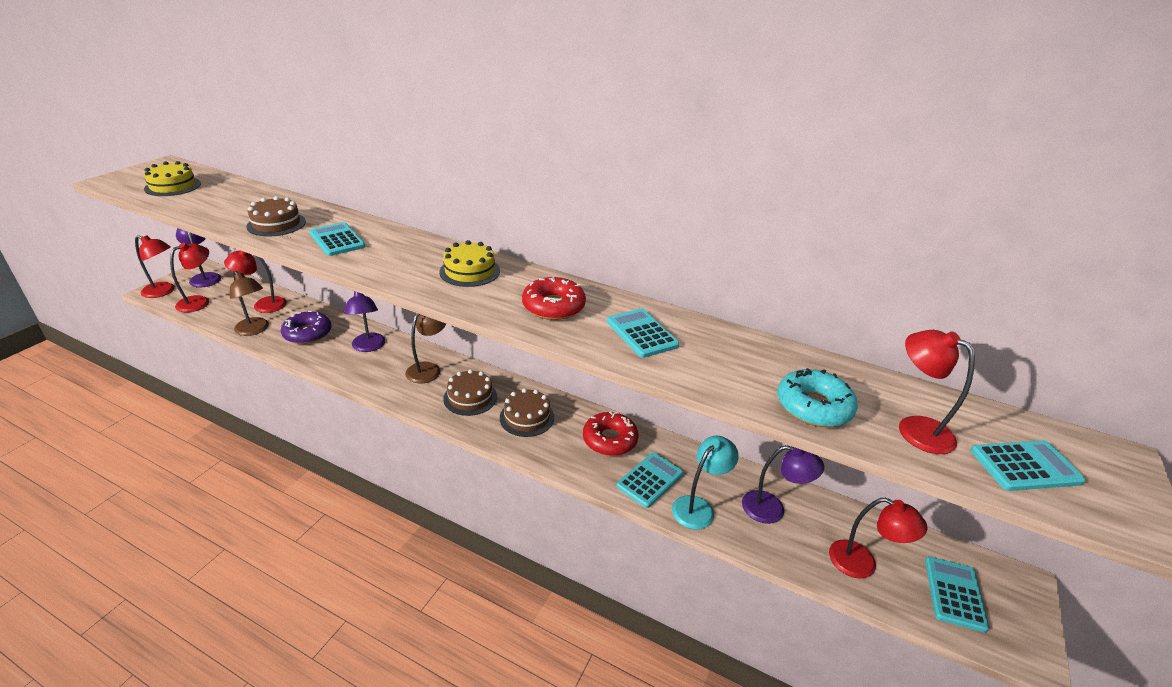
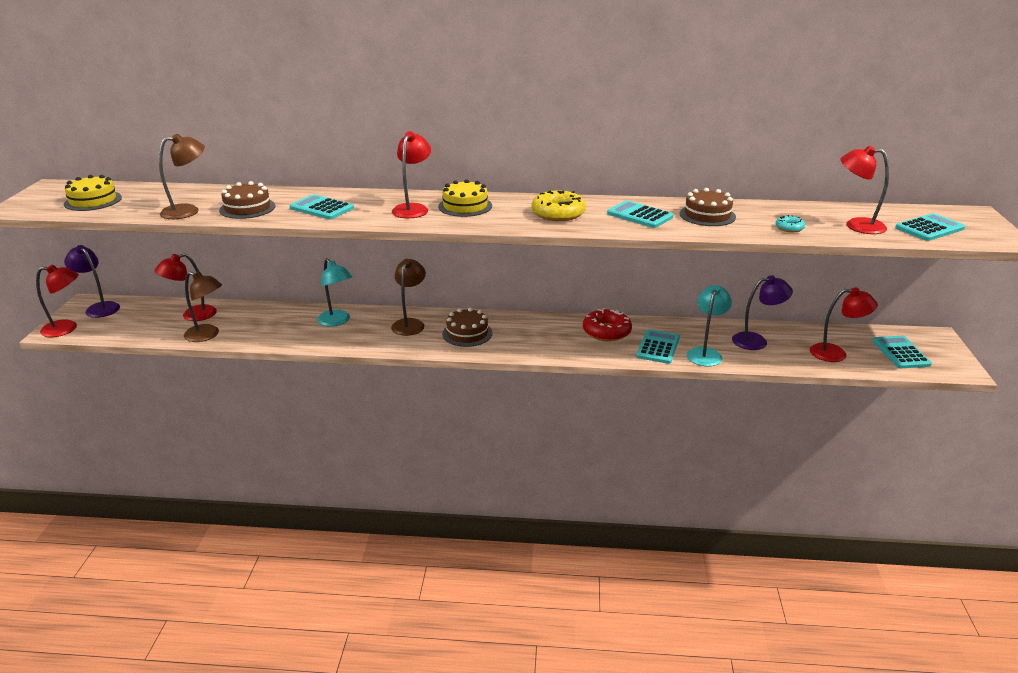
camera: 20 degrees left, 5 degrees down
red lamp [170,243,209,312] -> red lamp moved to [392,131,431,218]
purple donut [281,311,331,344] -> none
purple lamp [344,291,385,352] -> turquoise lamp [317,258,352,327]
brown cake [500,388,554,437] -> brown cake moved to [679,188,736,226]
red donut [522,277,586,320] -> yellow donut [531,190,586,221]
turquoise donut [777,368,858,427] -> turquoise donut [775,215,805,233], size x0.50
none -> brown lamp [159,134,205,219]

